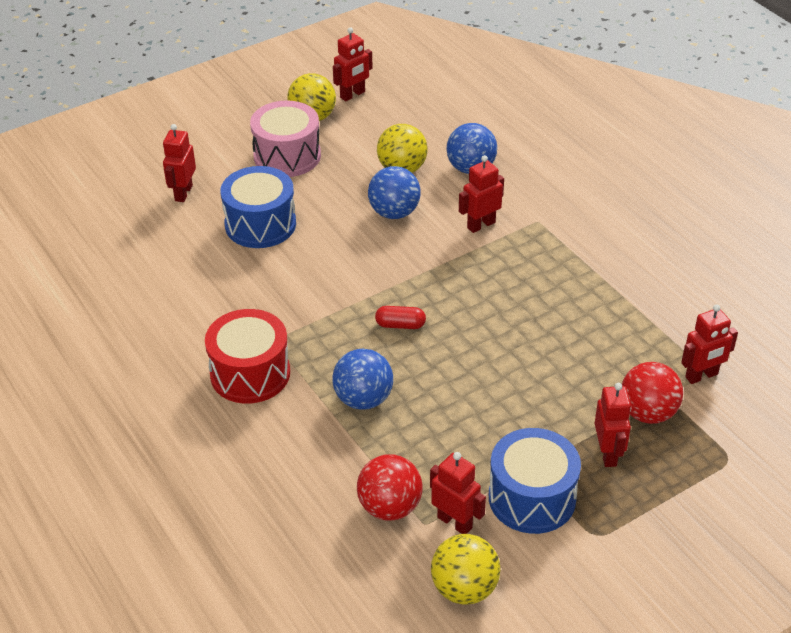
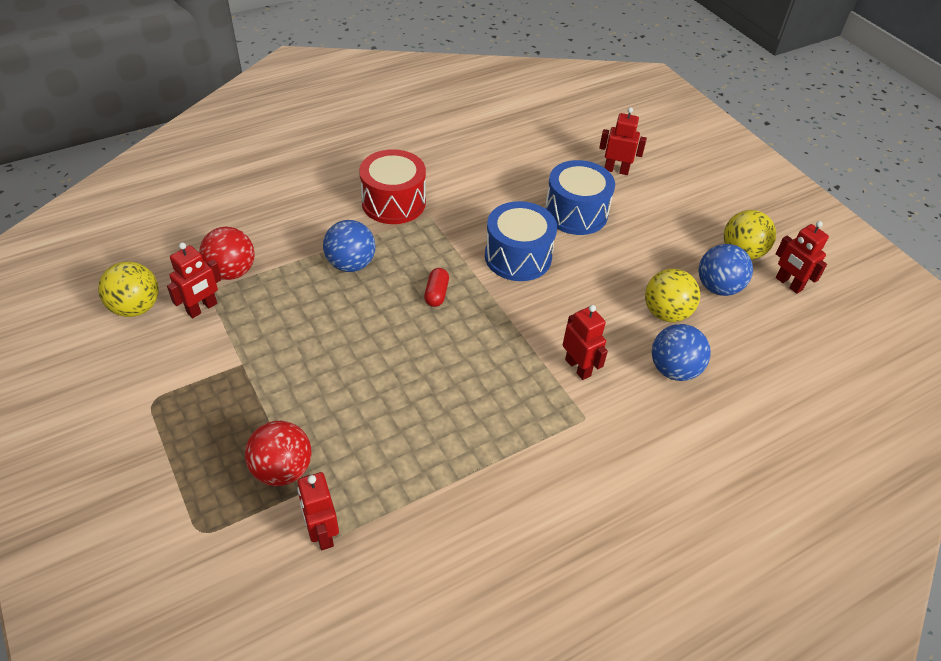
camera: 90 degrees right, 5 degrees up
pink drum [250,101,321,177] -> none
blue ball [368,166,421,219] -> blue ball moved to [699,244,753,296]
blue drum [489,428,581,534] -> blue drum moved to [485,201,557,281]
red robot [594,383,631,467] -> none

